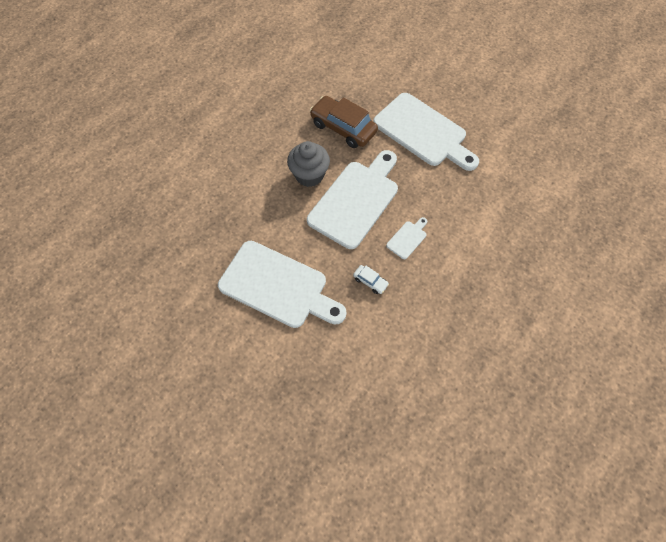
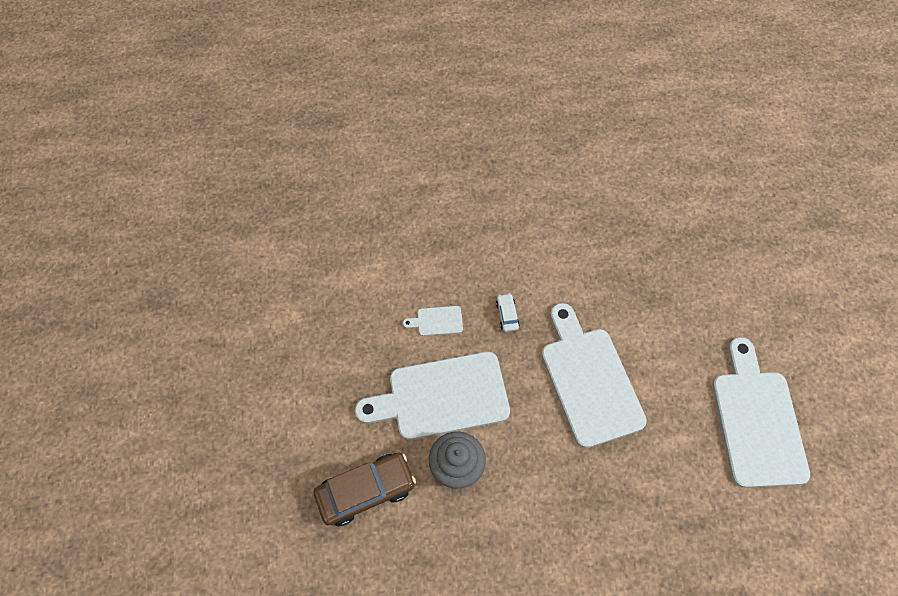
camera: 135 degrees left, 0 degrees up
brown car [310,96,378,148] -> brown car turned 105 degrees counterclockwise [314,453,416,526]
white cutting board [373,93,479,171] -> white cutting board moved to [712,337,810,488]

